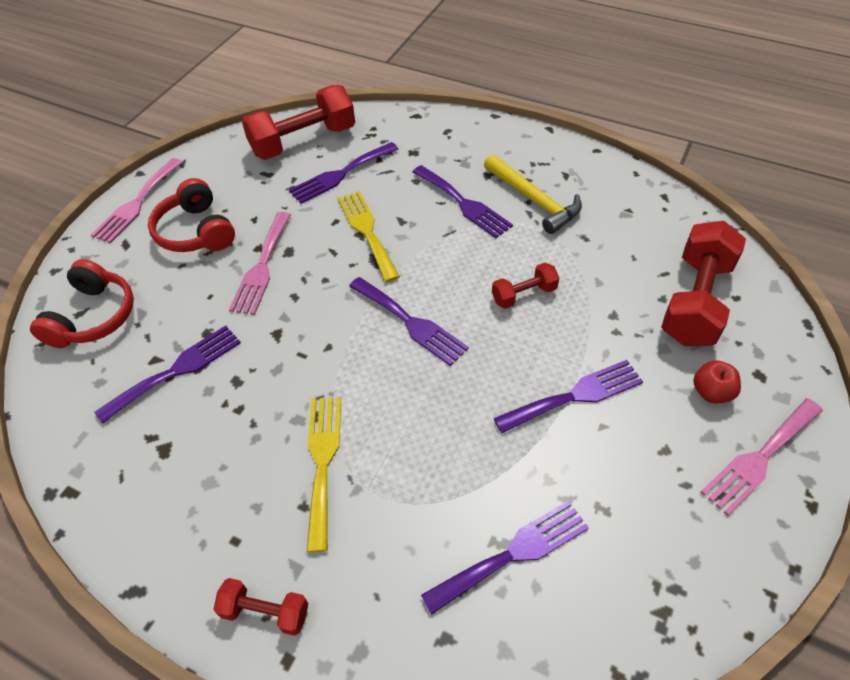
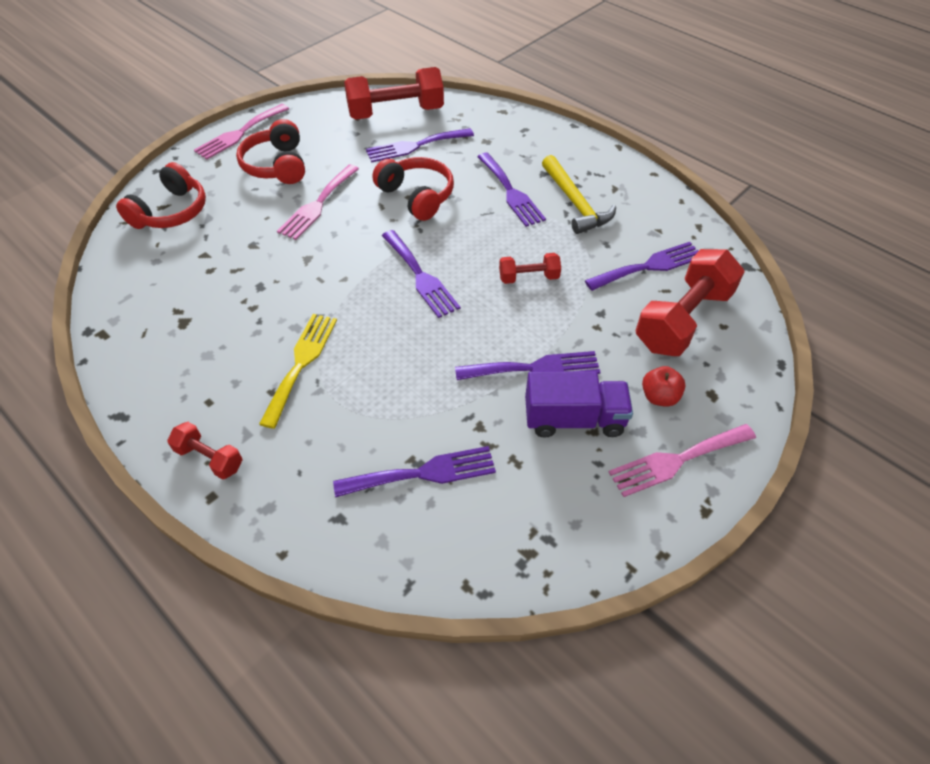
camera: 15 degrees right, 0 degrees up
purple fork [94,325,241,424] -> purple fork moved to [585,242,698,291]
yellow fork [338,191,400,282] -> red headphones [372,157,454,221]
none -> purple truck [525,371,633,438]

